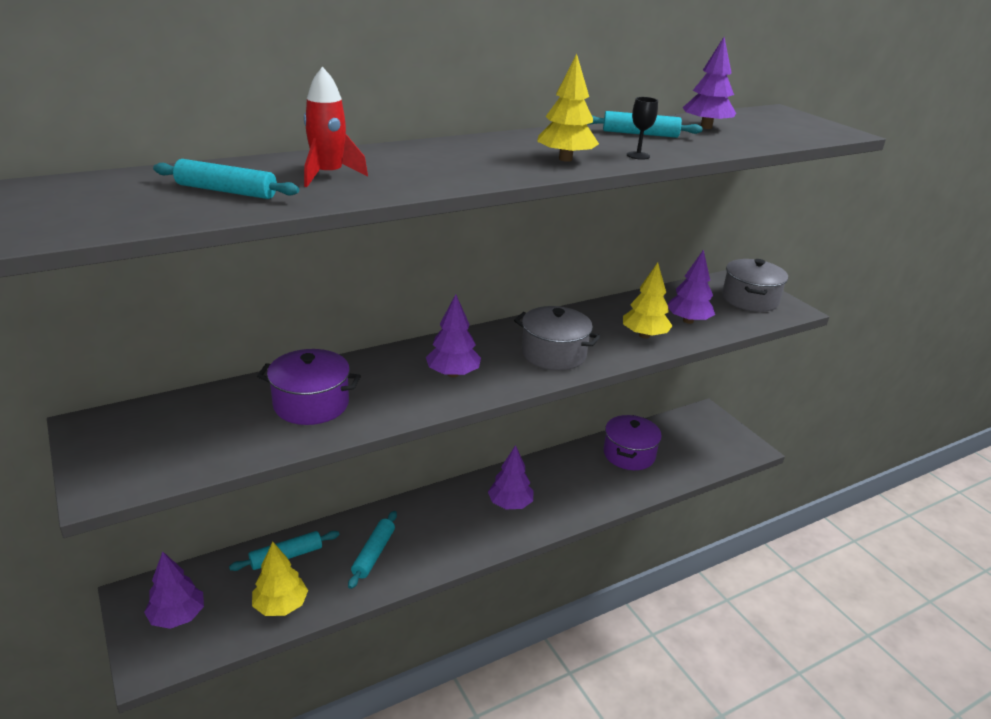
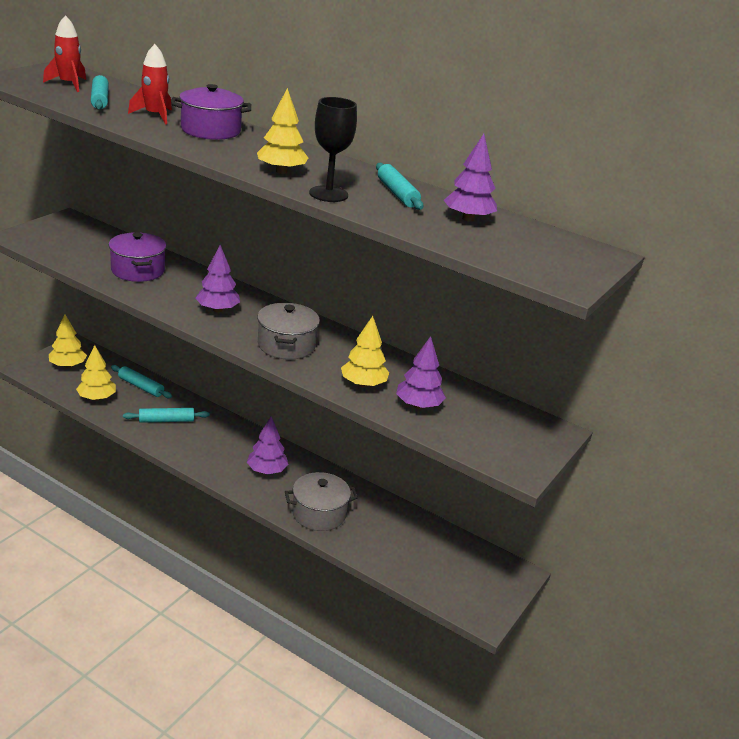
camera: 60 degrees right, 0 degrees up
purple tree [144,551,204,629] -> yellow tree [49,314,87,368]
purple pot [603,415,662,470] -> purple pot moved to [171,84,251,140]
black goblet [627,97,658,160] -> black goblet [309,97,357,202], size x1.88
grey pot [722,259,788,312] -> grey pot moved to [285,472,358,531]
none -> red rocket [43,15,86,92]

